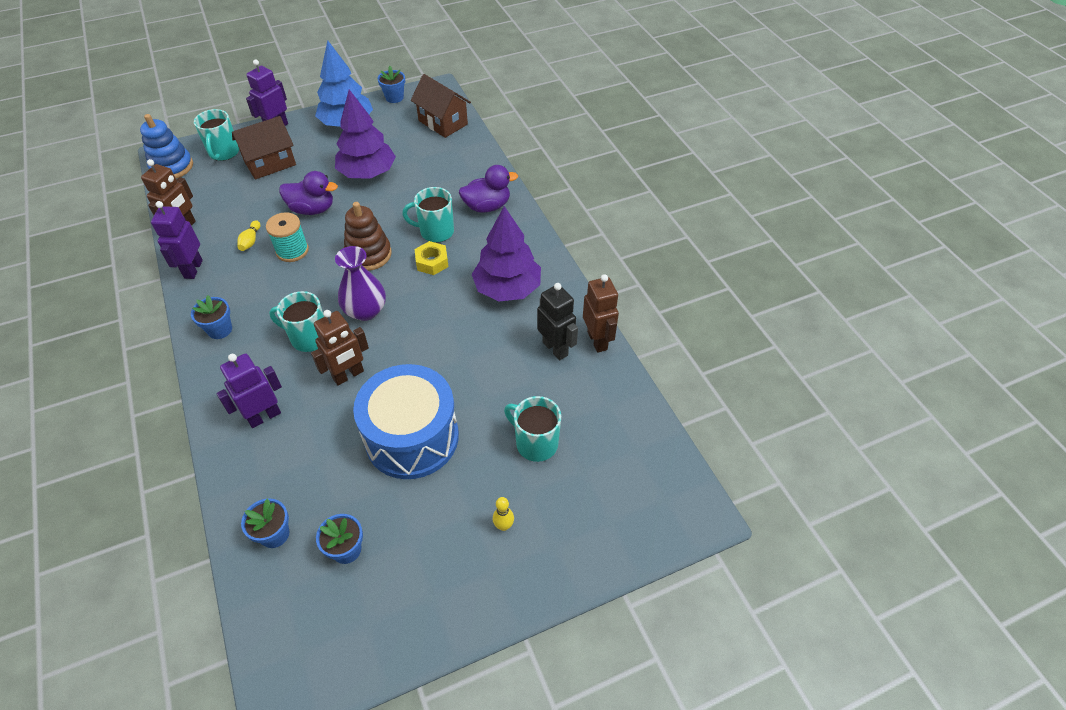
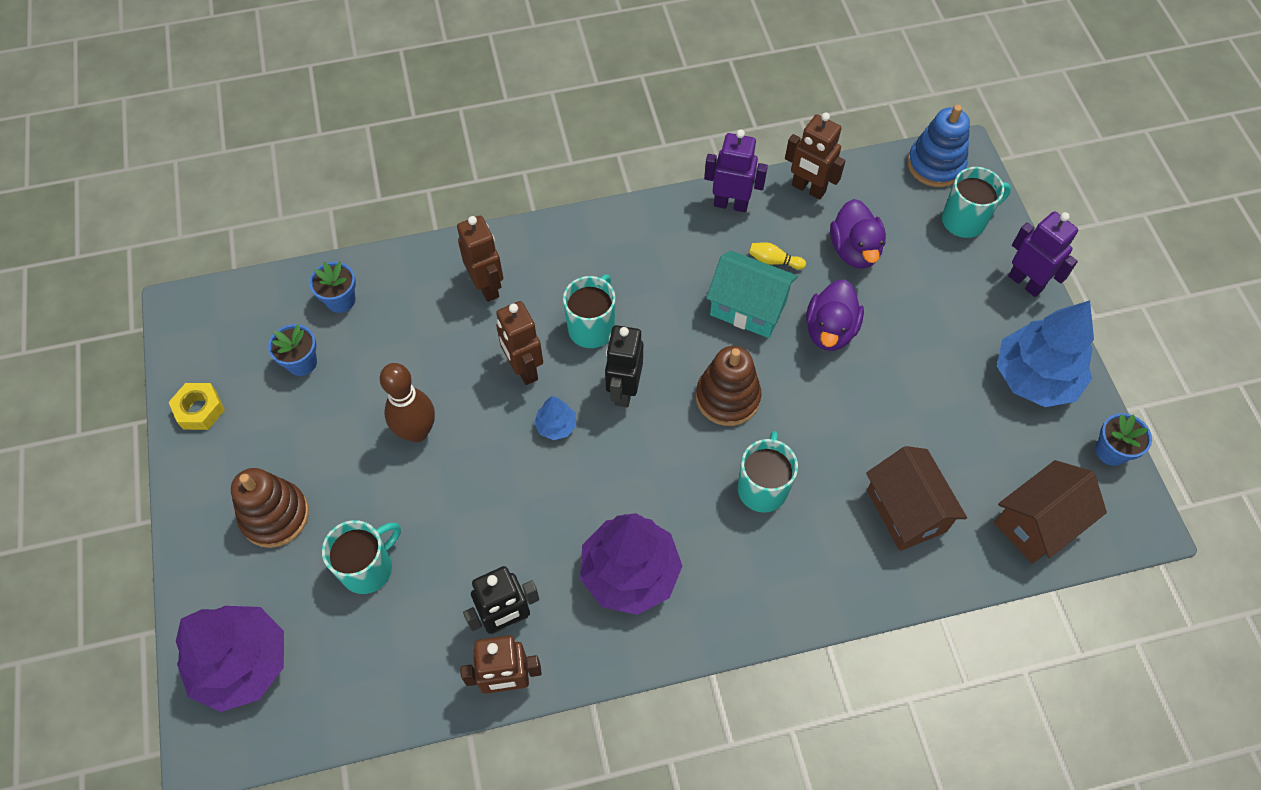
camera: 100 degrees right, 10 degrees up
blue flower pot [191,295,232,339] -> none
turquoise mug [194,109,239,161] -> turquoise mug turned 150 degrees clockwise [942,167,1011,238]
purple robot [216,353,282,428] -> brown robot [457,216,503,302]
brown house [232,116,296,179] -> brown house moved to [866,446,967,551]
turquoise spool [266,212,309,262] -> turquoise house [706,251,798,338]
purple tree [335,89,396,179] -> purple tree moved to [176,605,284,712]
purple vase [335,246,386,321] -> black robot [605,325,643,407]
blue drum [353,364,459,479] -> brown bowling pin [380,363,435,442]
yellow nut [415,241,449,275] -> yellow nut moved to [169,383,225,430]
purple duck [459,165,518,213] -> purple duck moved to [830,199,886,269]
yellow bowling pin [493,497,514,531] -> brown stacking toy [231,468,309,548]
none -> blue tree [534,396,576,440]

